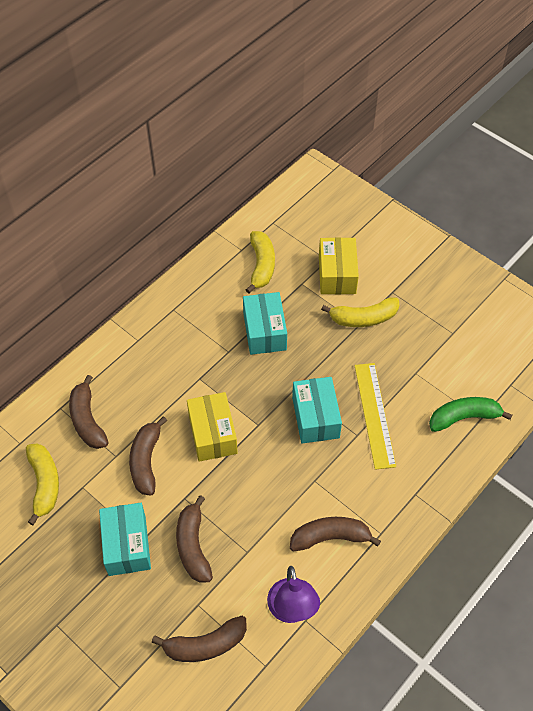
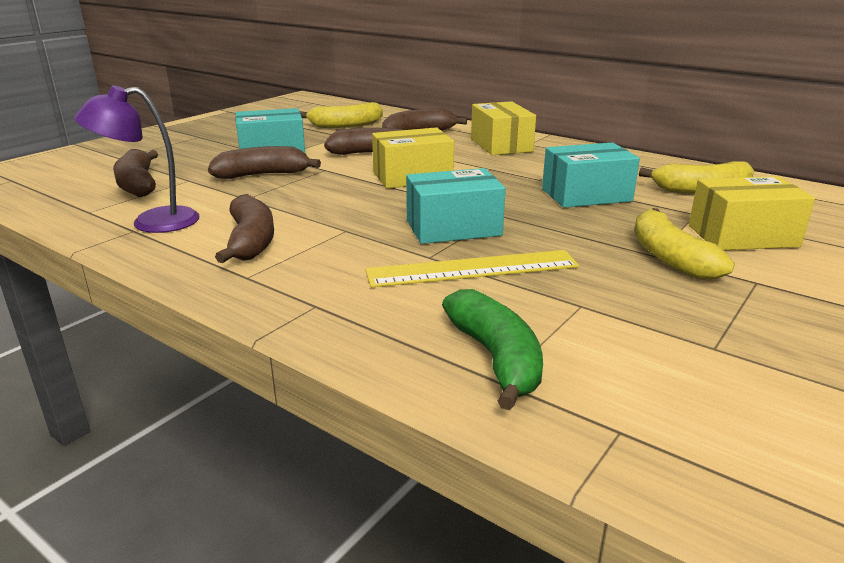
camera: 85 degrees right, 30 degrees down
none -> yellow box [471,101,536,155]

